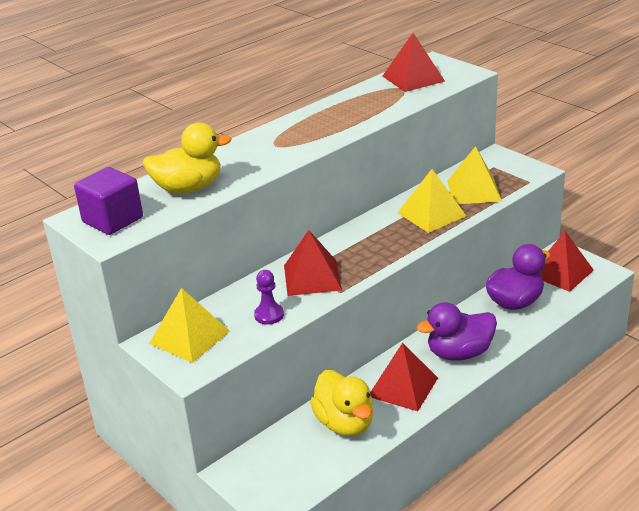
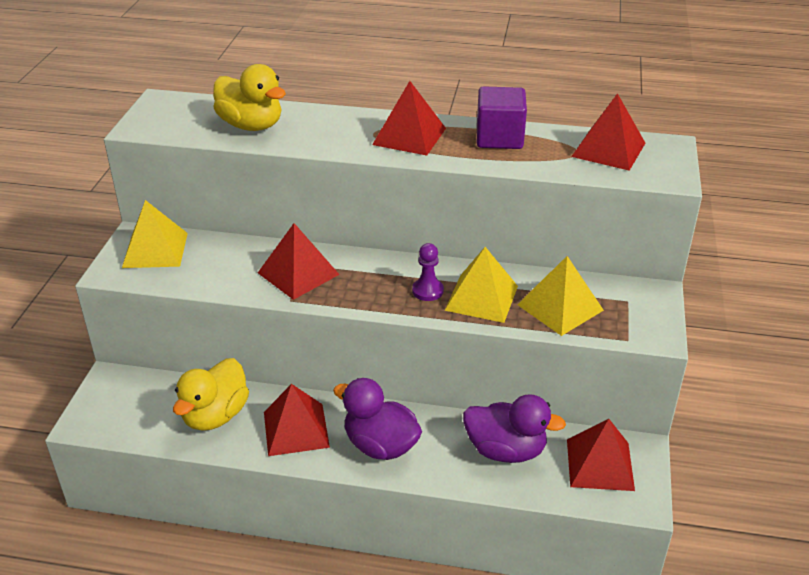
camera: 50 degrees right, 5 degrees up
purple cube [74,167,143,235] -> purple cube moved to [477,86,527,149]
purple pawn [254,270,284,325] -> purple pawn moved to [412,243,444,301]
none -> red pyramid [372,81,446,156]

